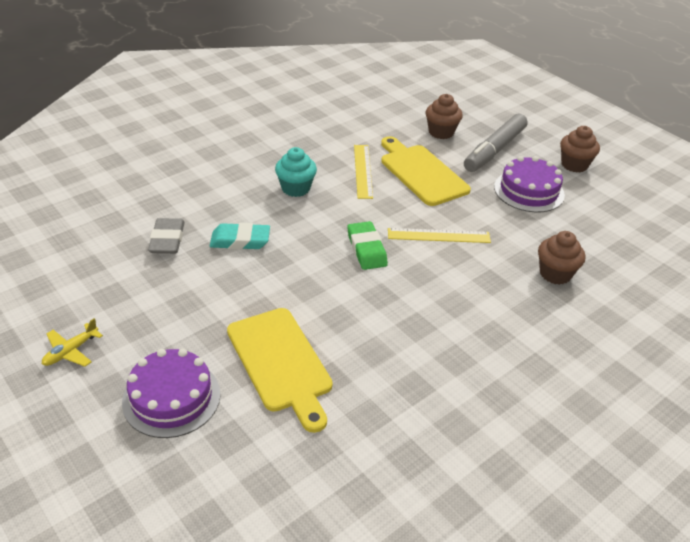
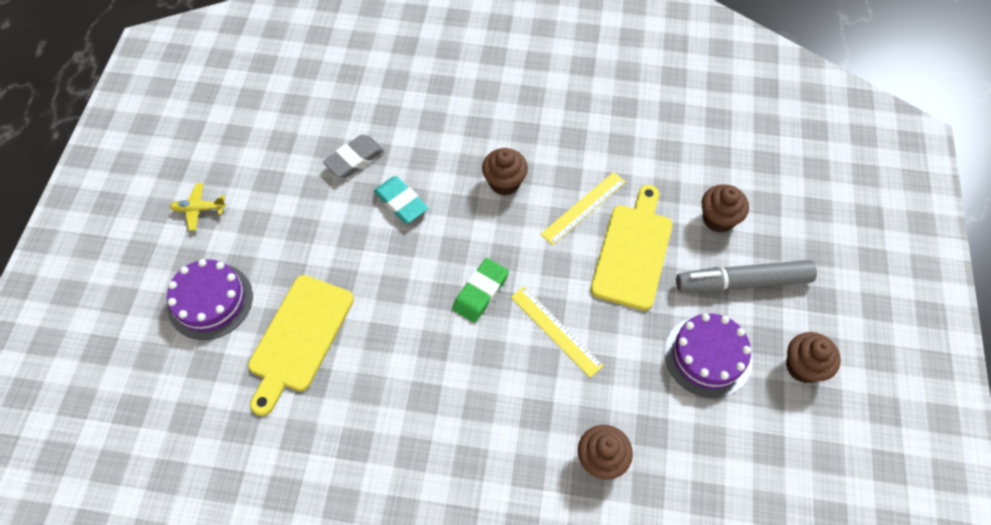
camera: 50 degrees right, 20 degrees up
turquoise cupcake [275,147,317,197] -> brown cupcake [482,148,528,196]

